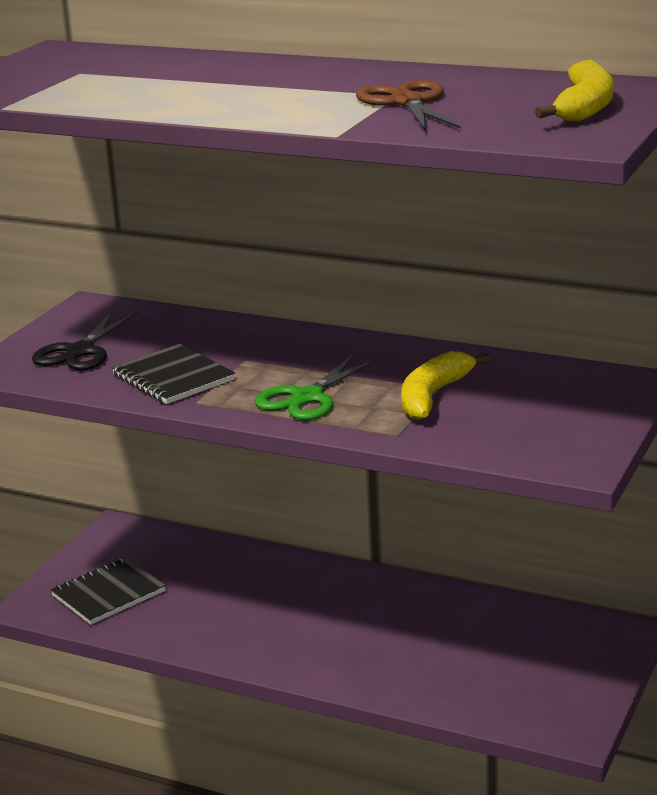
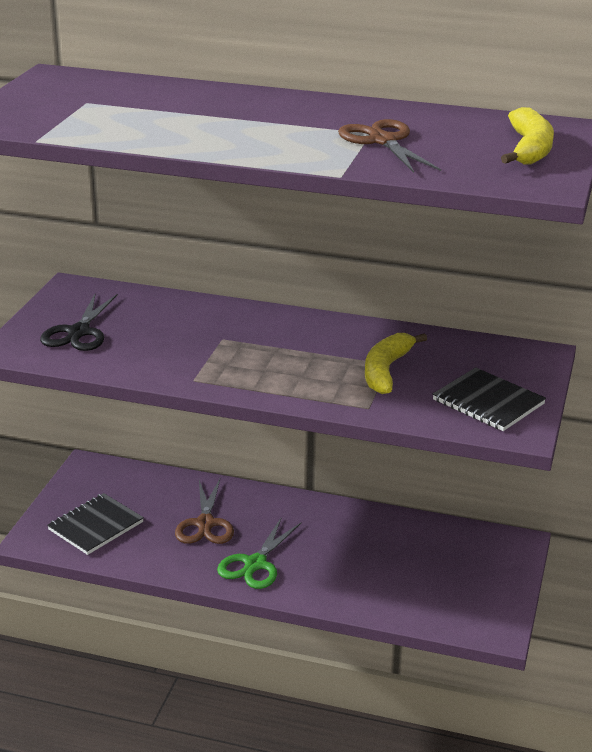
camera: 10 degrees left, 5 degrees up
black notebook [112,344,235,404] -> black notebook moved to [433,367,546,431]
green scissors [255,354,380,420] -> green scissors moved to [217,517,302,589]
none -> brown scissors [175,477,234,544]

